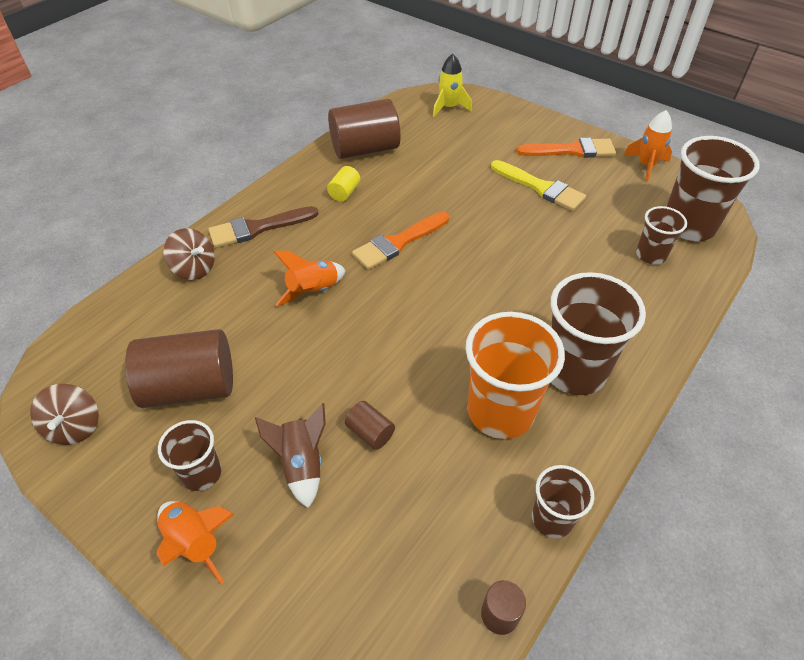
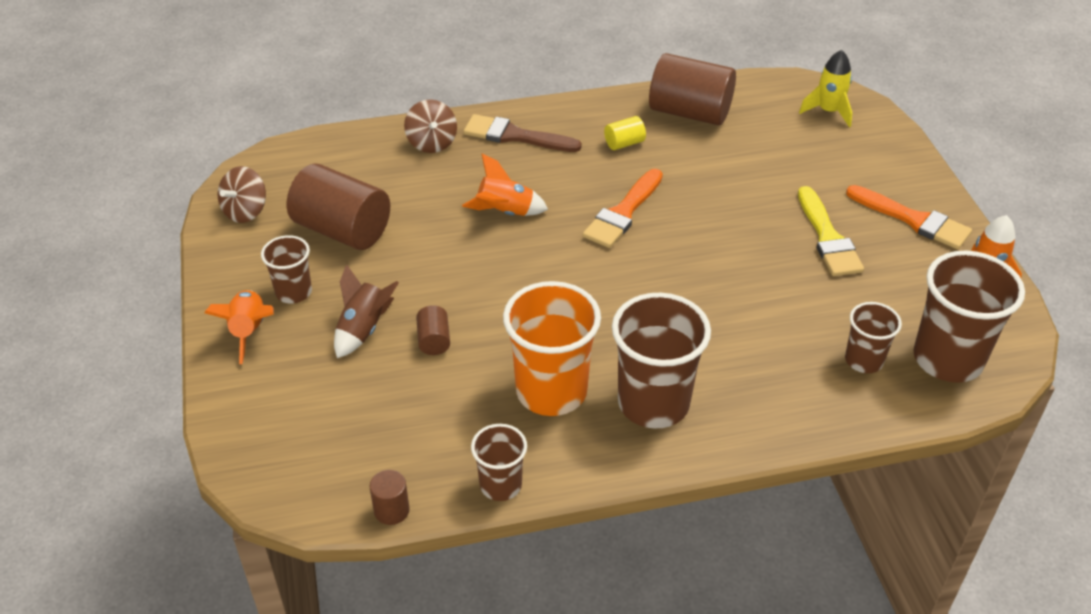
camera: 40 degrees right, 5 degrees down
orange brush [352,212,449,270] -> orange brush turned 60 degrees counterclockwise [583,169,663,248]

